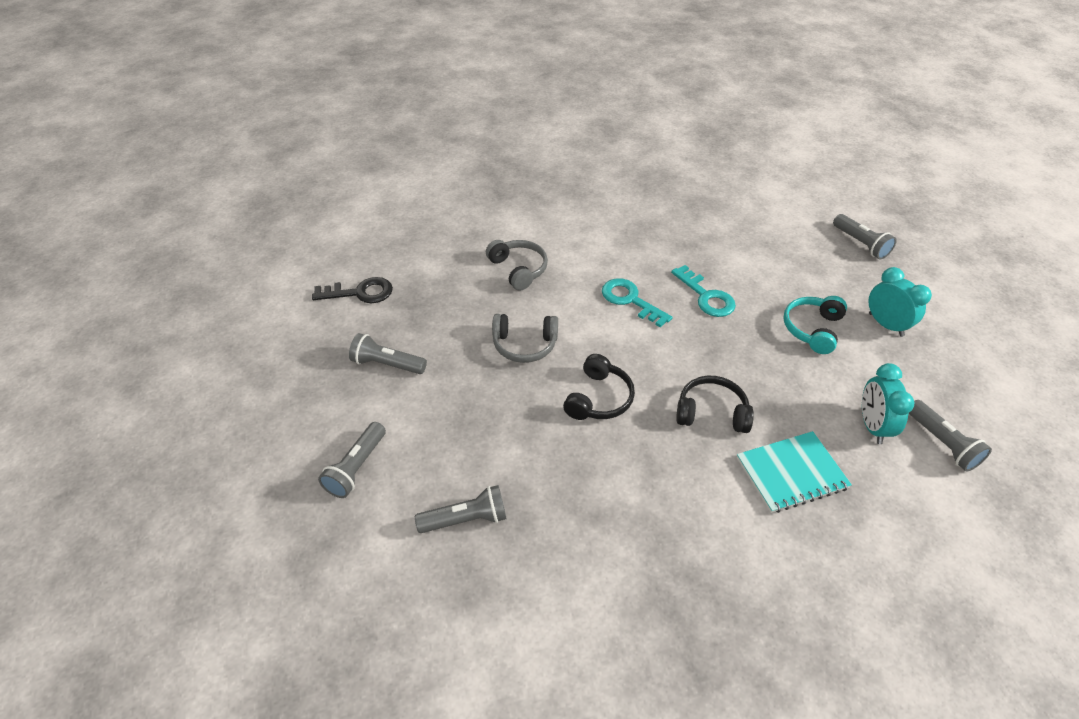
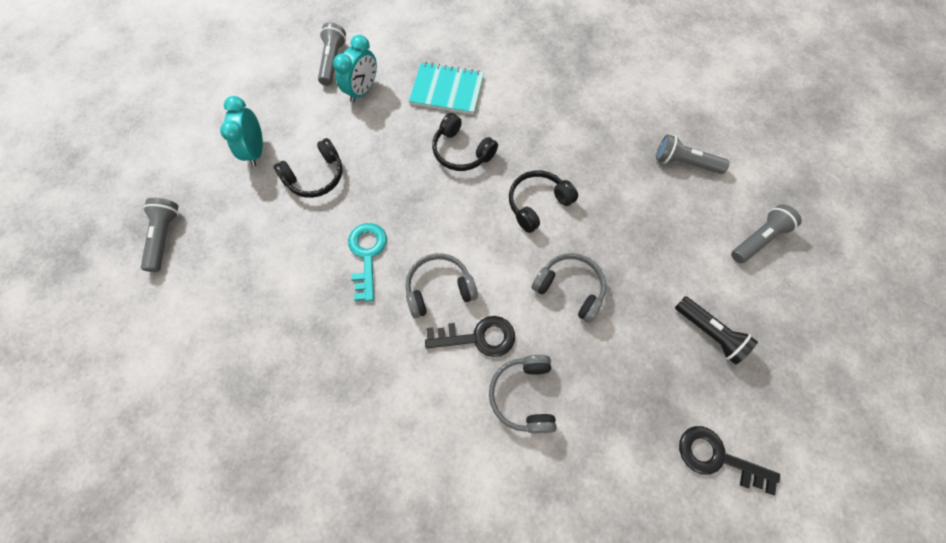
camera: 150 degrees left, 20 degrees up
grey flashlight [349,333,427,374] -> black flashlight [675,296,758,365]
turquoise key [602,278,673,328] -> grey headphones [406,253,478,318]
turquoise headphones [783,296,847,354] -> black headphones [273,138,343,198]
none -> black key [425,316,515,357]

